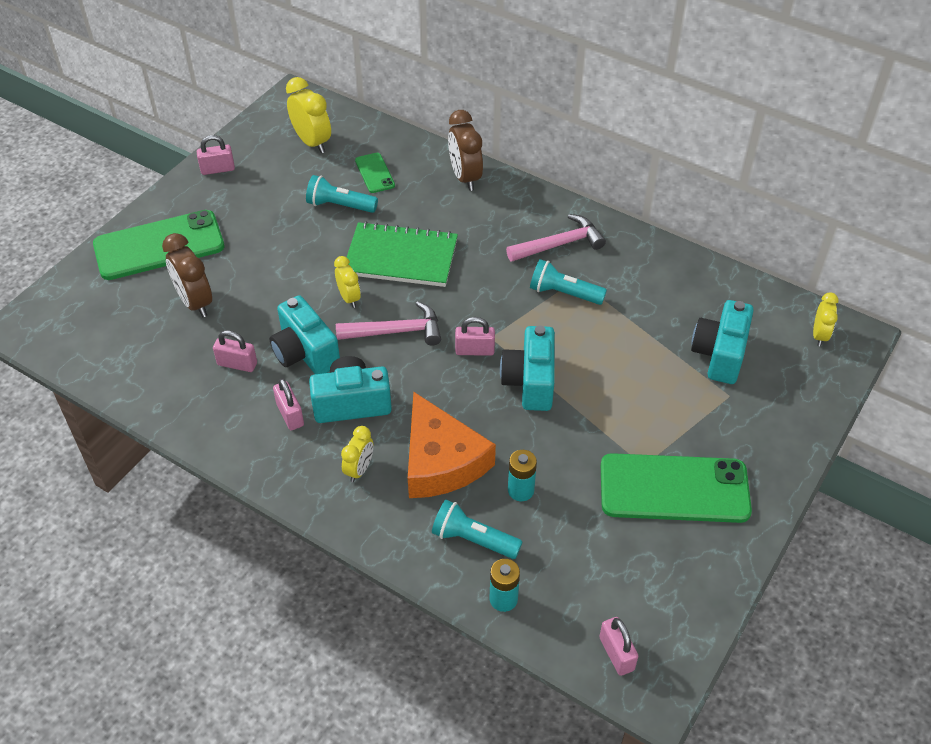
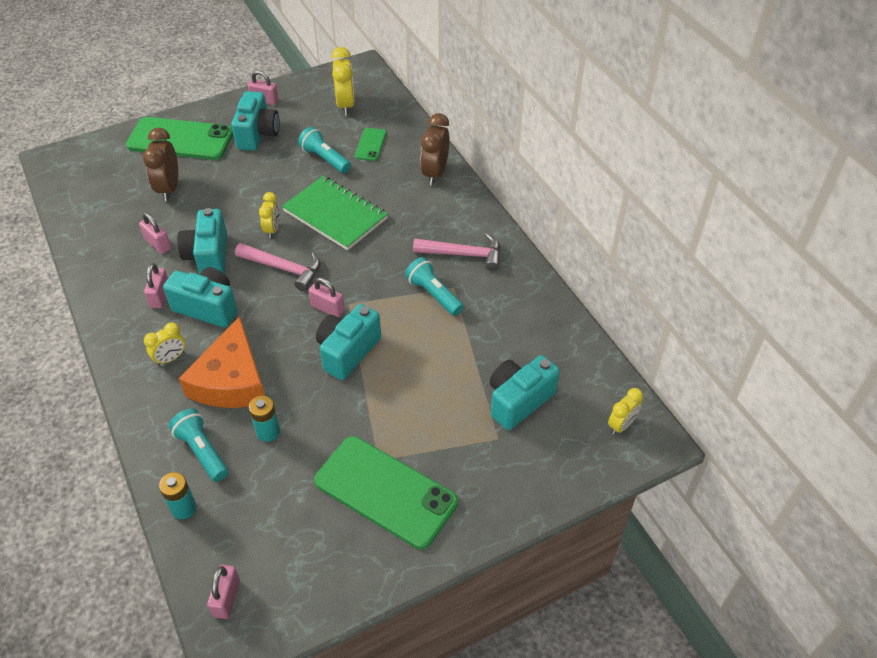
camera: 30 degrees right, 0 degrees up
none -> turquoise camera [231,91,279,151]

